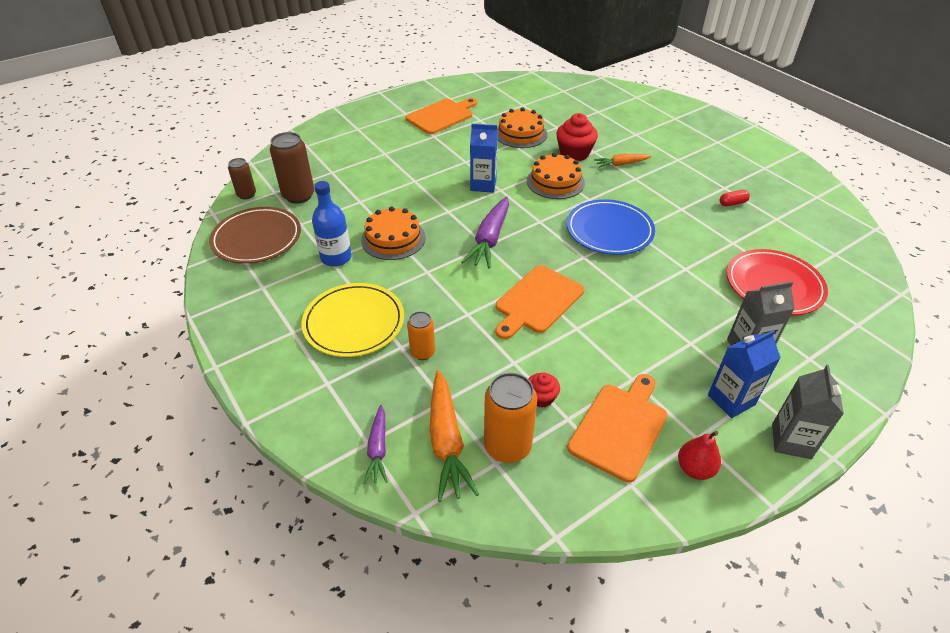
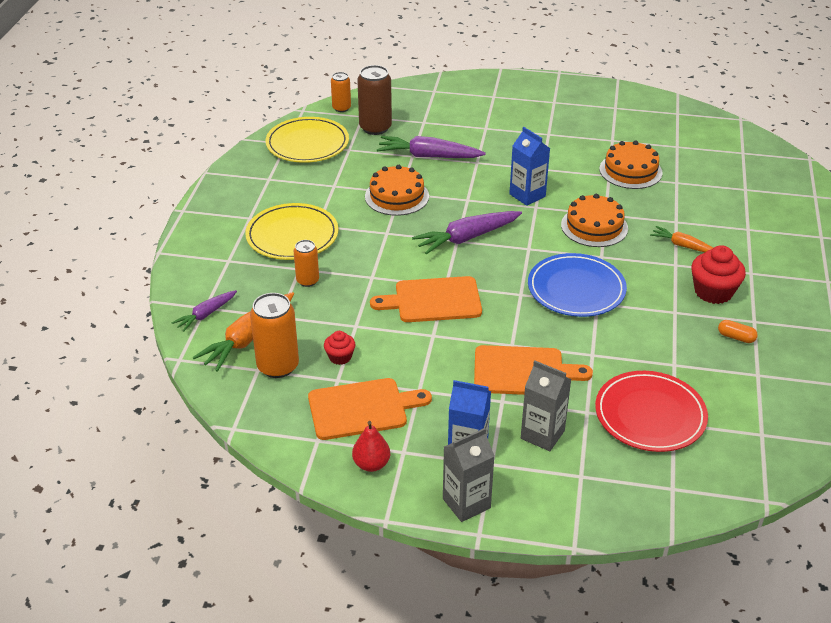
camera: 45 degrees right, 5 degrees down
brown plate [209,207,301,264] -> yellow plate [265,117,349,163]
brown can [228,158,256,199] -> orange can [331,72,351,112]
blue bottle [312,181,352,267] -> none
orange cutting board [405,98,477,134] -> orange cutting board moved to [474,345,593,395]
red cupcake [556,113,598,161] -> red cupcake moved to [691,245,746,304]
red capsule [720,190,750,206] -> orange capsule [718,320,758,343]
none -> purple carrot [377,136,486,158]

